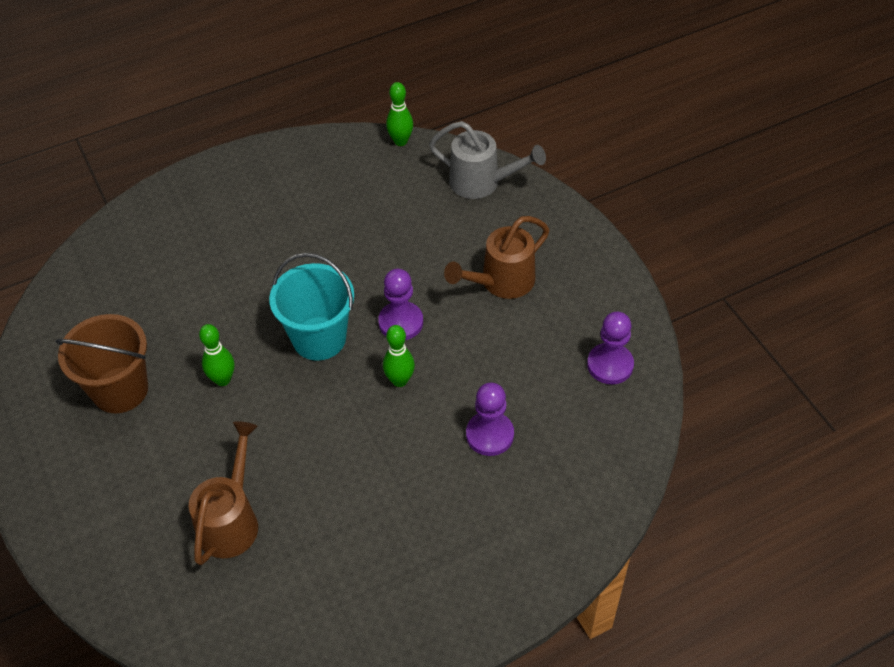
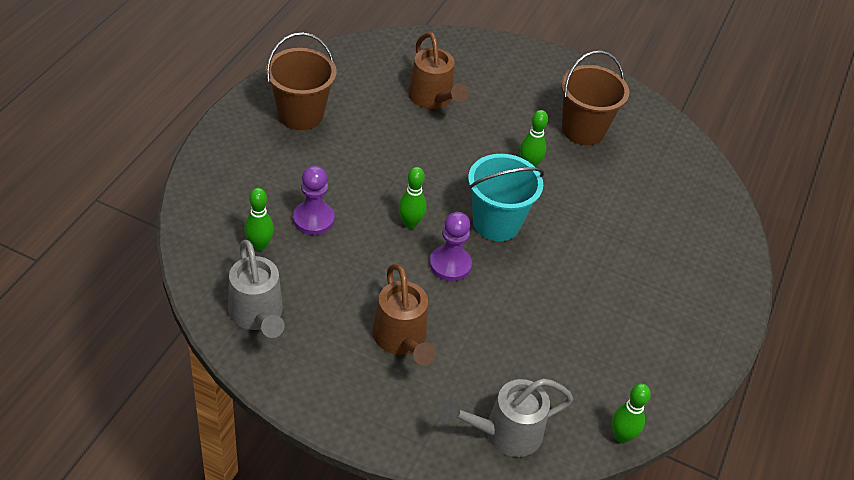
camera: 135 degrees right, 5 degrees down
brown watering can [444,216,549,299] -> brown watering can turned 150 degrees clockwise [372,264,436,366]
purple pawn [587,312,634,384] -> grey watering can [228,240,285,338]
none -> green bowling pin [244,188,274,251]
none -> brown bucket [266,32,337,130]

